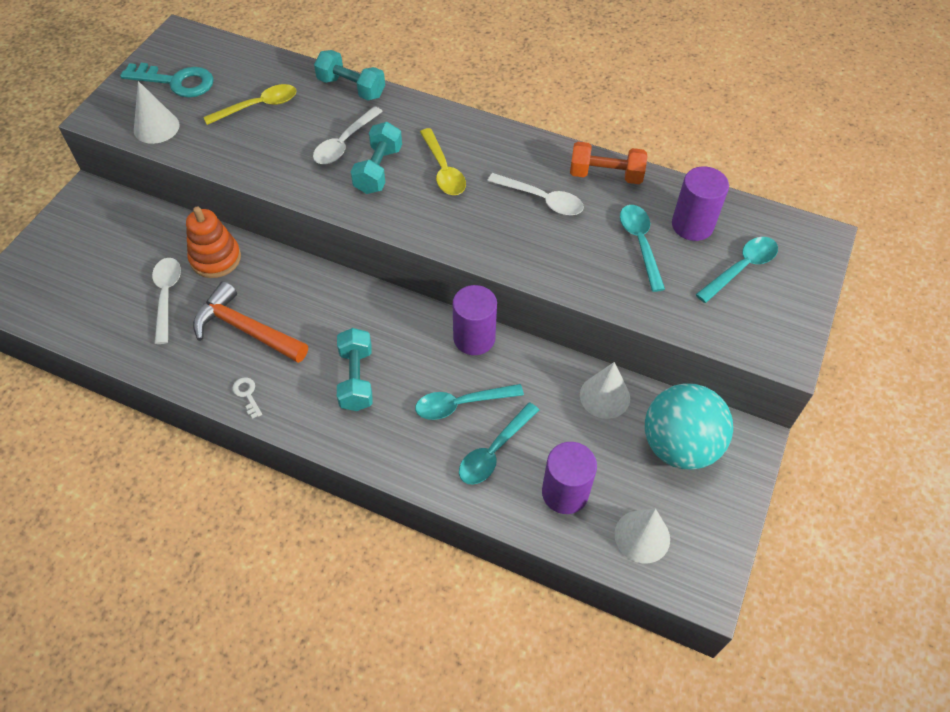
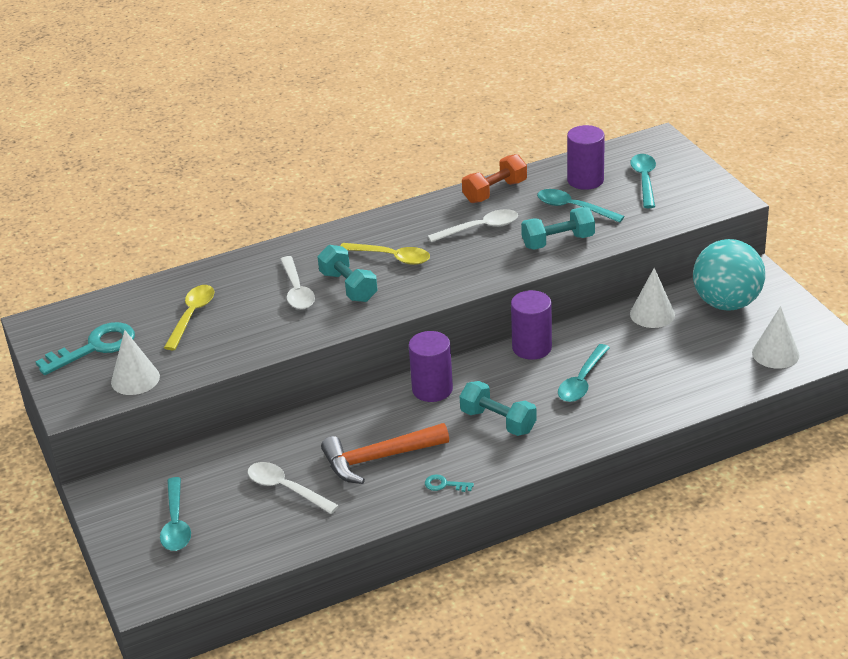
camera: 45 degrees left, 20 degrees down
orange stacking toy [186,207,241,278] -> none
white key [232,377,262,419] -> turquoise key [425,474,474,492]
turquoise dumbbell [314,50,385,100] -> turquoise dumbbell moved to [521,207,595,250]
turquoise spoon [459,402,539,485] -> turquoise spoon moved to [160,477,191,551]
purple cylinder [542,442,597,514] -> purple cylinder moved to [409,331,453,402]

